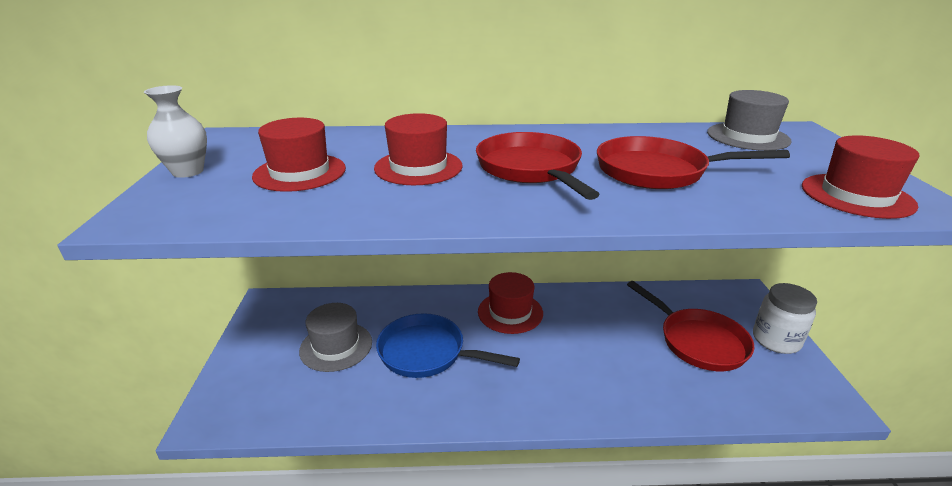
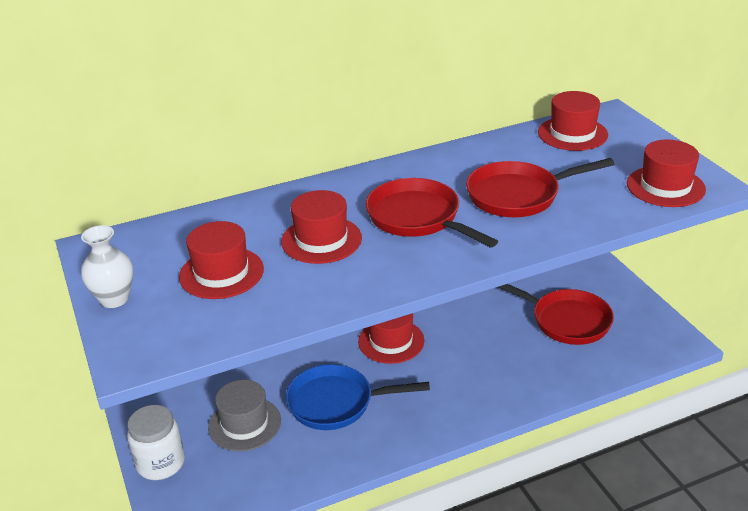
camera: 20 degrees left, 5 degrees up
grey hat [707,90,792,151] -> red hat [538,91,608,151]
white jar [753,283,817,354] -> white jar moved to [127,405,185,480]

